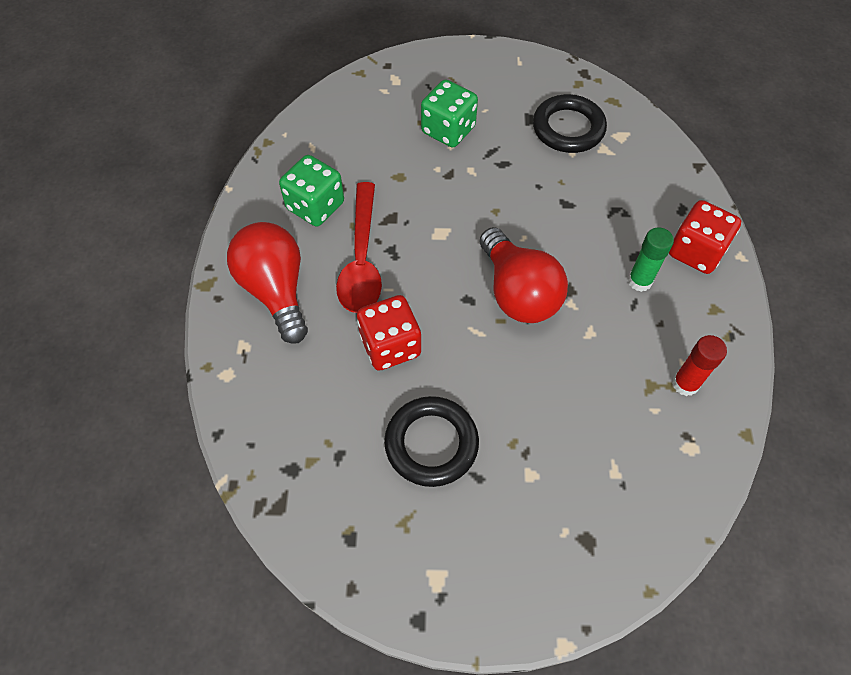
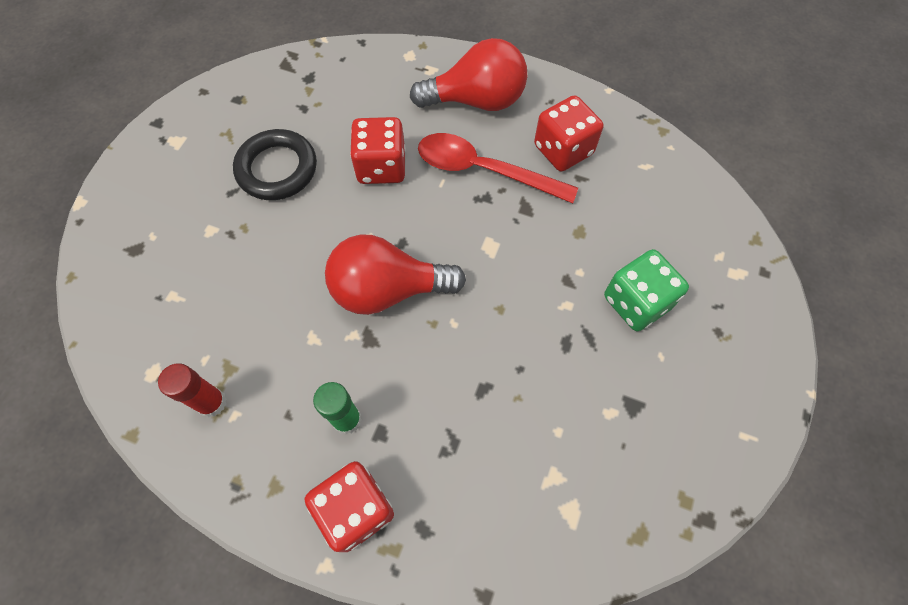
camera: 110 degrees right, 5 degrees up
green dice [279,155,344,227] -> red dice [534,95,603,171]
black ring [533,94,607,153] -> none

